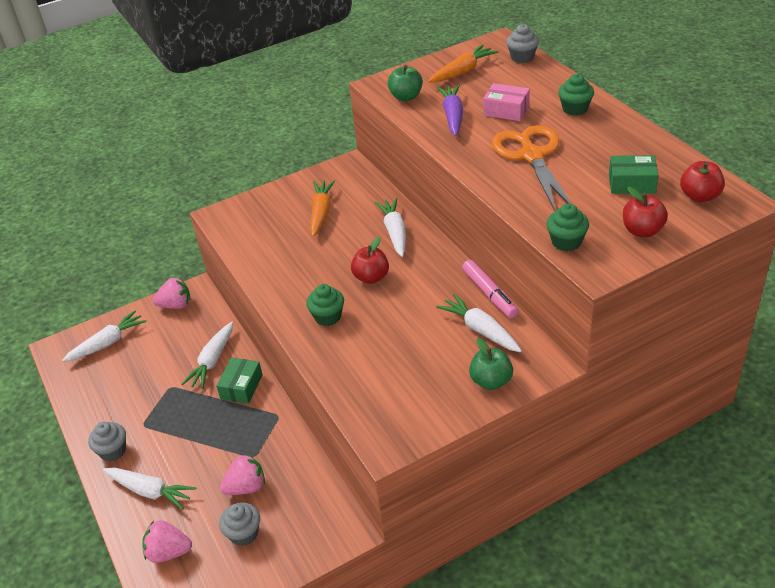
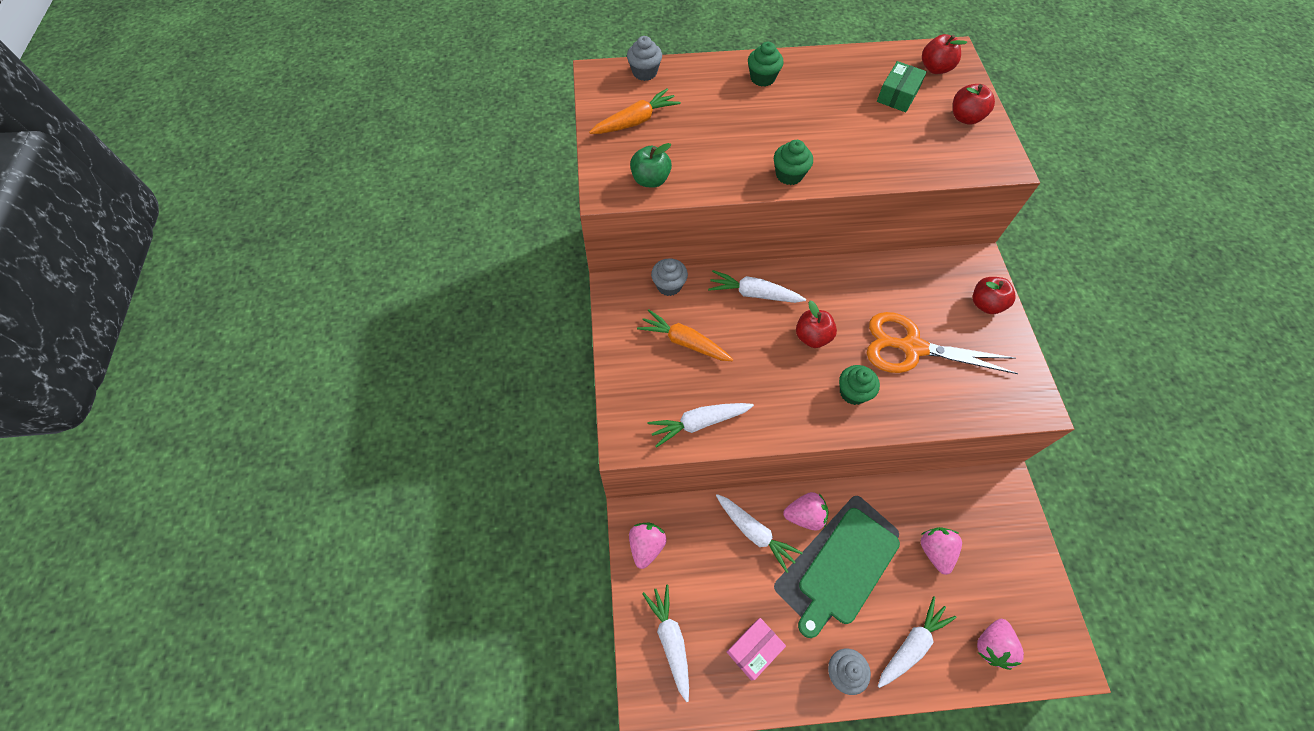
camera: 70 degrees left, 20 degrees up
green box [216,357,263,404] -> pink strawberry [783,492,829,531]
grey cupcake [219,503,260,546] -> grey cupcake moved to [651,258,688,296]
orange carrot [428,44,498,83] -> orange carrot turned 75 degrees clockwise [589,88,681,134]
white carrot [436,293,522,352] -> white carrot moved to [648,403,754,448]
purple carrot [437,84,463,136] -> none
pink marker [462,260,518,318] -> none
green apple [469,338,513,390] -> red apple [973,277,1016,314]
pink box [483,83,530,121] -> pink box moved to [727,618,786,681]
orange scissors [492,125,571,211] -> orange scissors moved to [867,312,1018,374]
green cupcake [546,204,589,251] -> green cupcake moved to [774,140,813,185]
none -> green cutting board [798,508,900,638]

